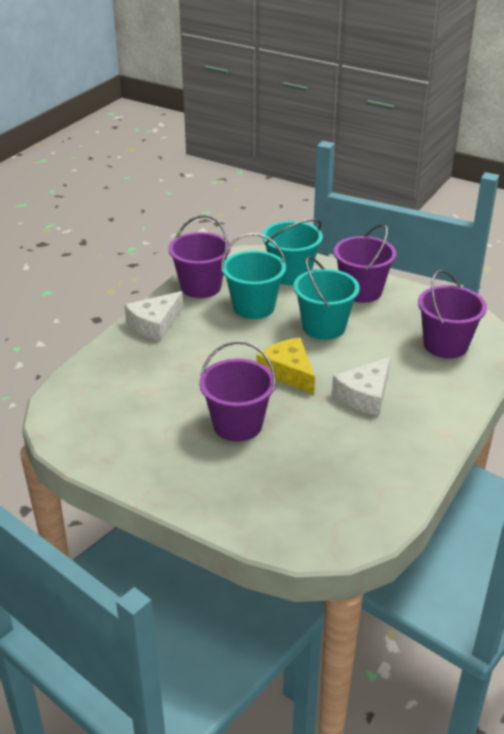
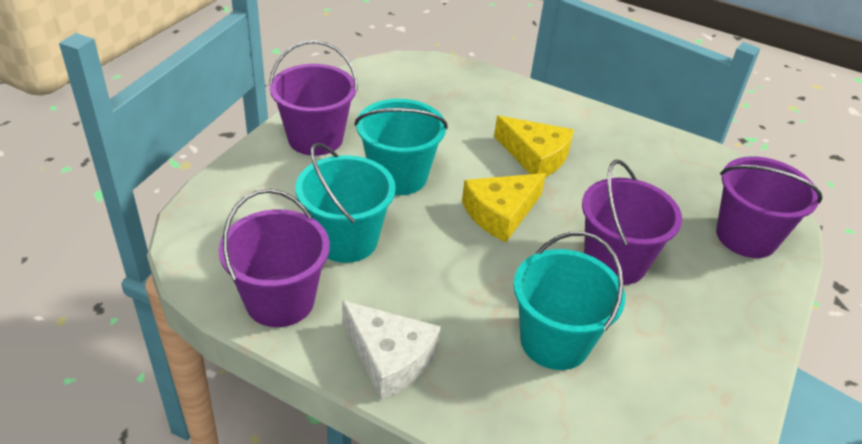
camera: 95 degrees left, 5 degrees up
turquoise bucket [262,219,323,285] -> turquoise bucket moved to [513,232,625,370]
white cheese [332,357,390,416] -> yellow cheese [494,116,574,177]
purple bucket [418,270,487,358] -> purple bucket moved to [716,156,823,258]

